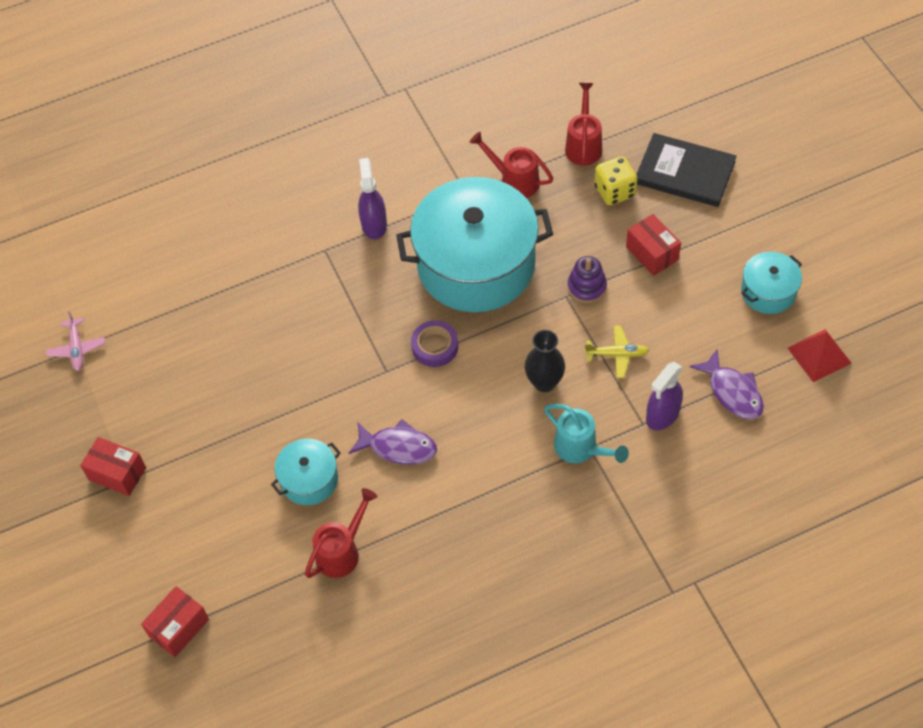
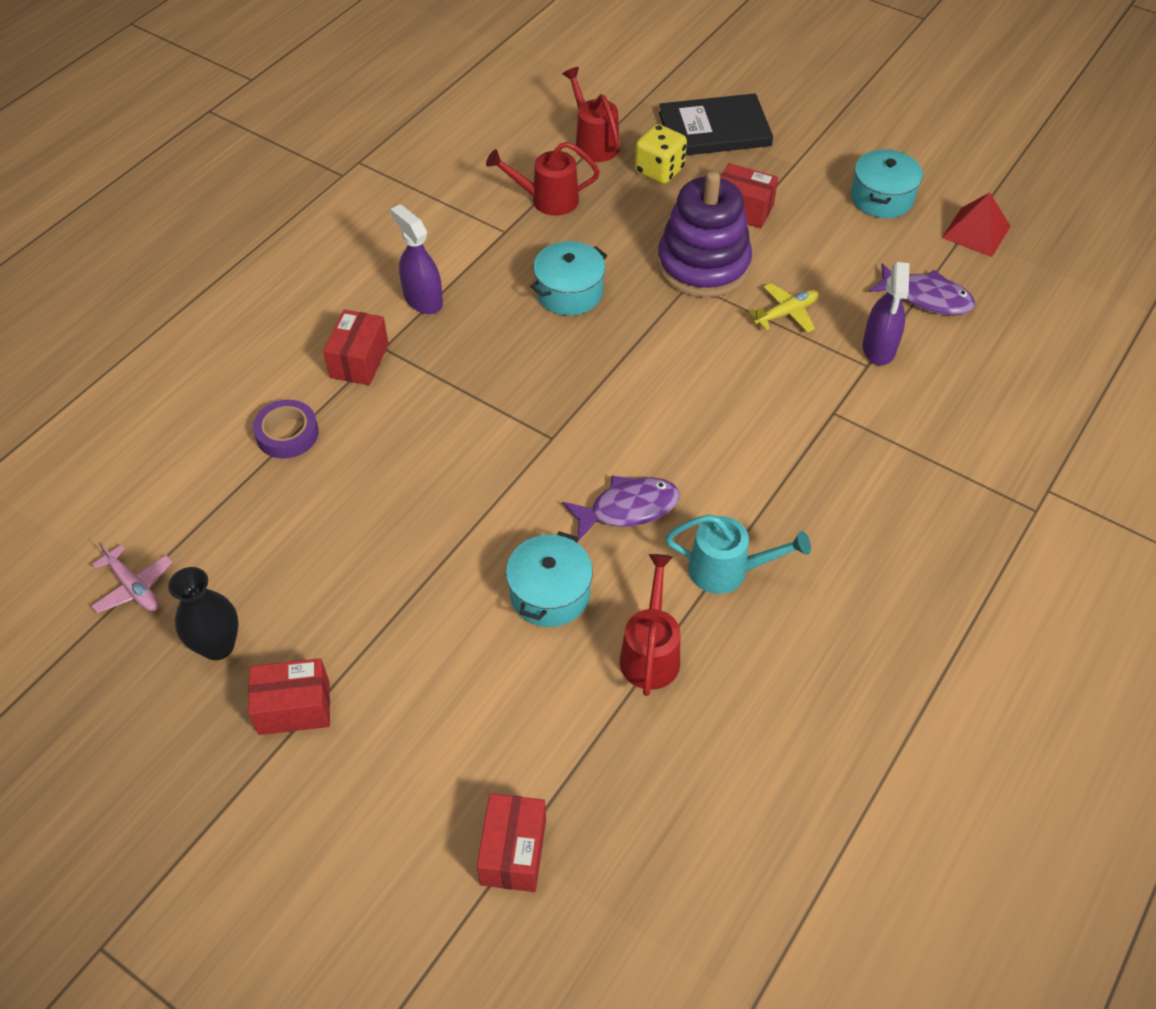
camera: 35 degrees left, 5 degrees down
turquoise pot [396,177,553,312] -> turquoise pot [530,241,607,315], size x0.46
purple tape [411,320,458,367] -> purple tape moved to [253,400,319,459]
black vase [525,330,565,392] -> black vase moved to [168,567,239,660]
turquoise watering can [544,404,629,463] -> turquoise watering can moved to [665,515,811,594]
purple stacking toy [567,256,607,303] -> purple stacking toy [657,171,752,298], size x1.96
none -> red box [323,309,389,385]

